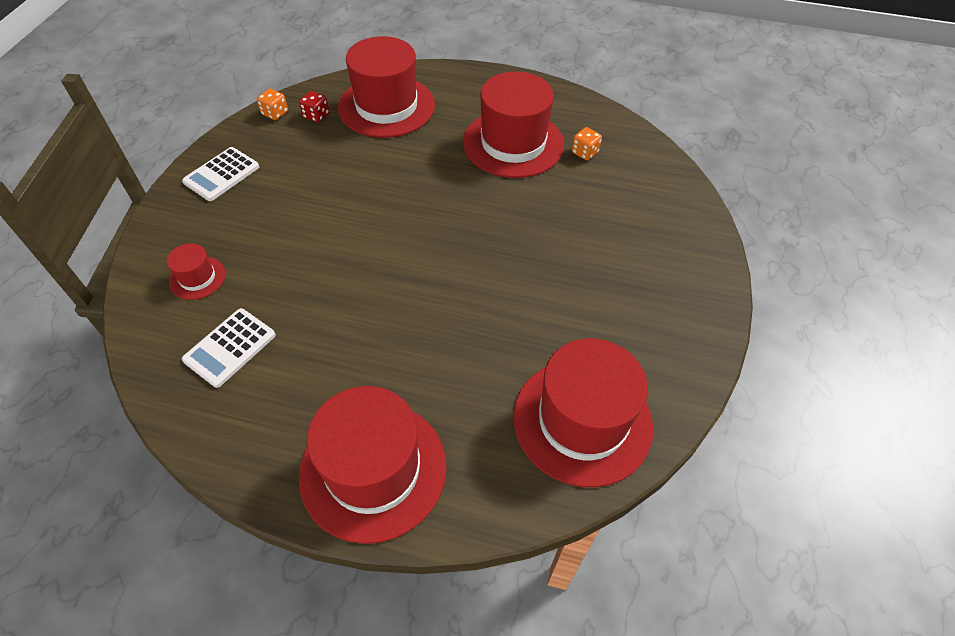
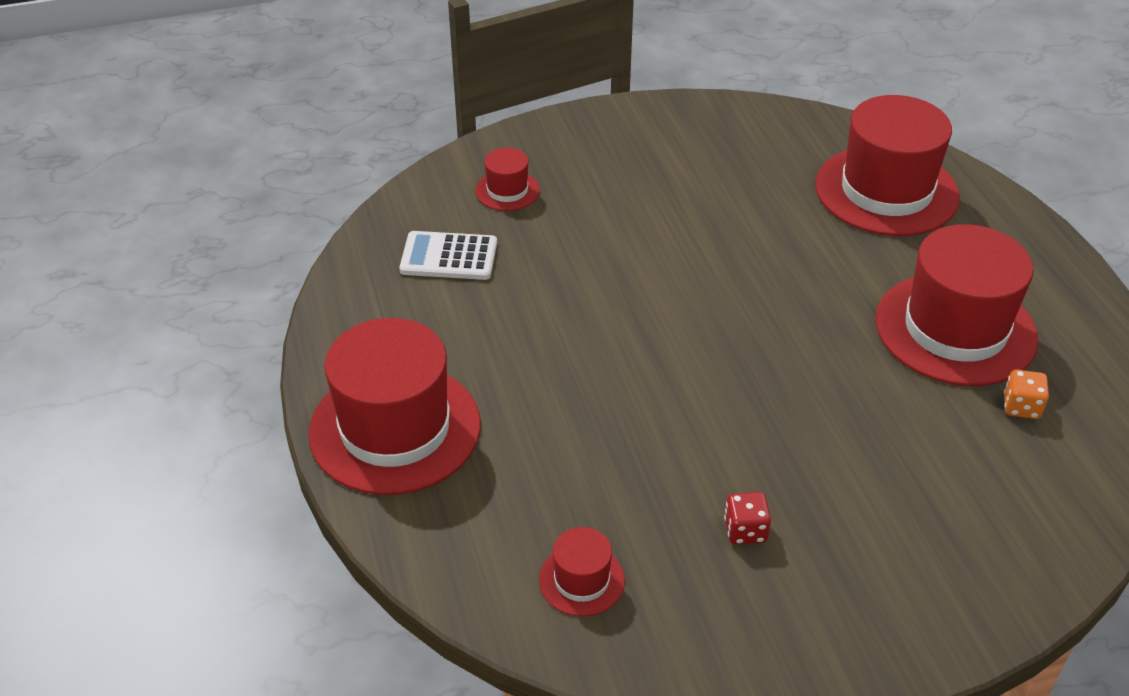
camera: 60 degrees right, 10 degrees down
white calculator [182,147,259,201] -> none
orange dice [257,89,288,120] -> none
red dice [299,91,329,123] -> red dice moved to [724,492,771,545]
red hat [514,338,653,487] -> red hat [539,527,625,616], size x0.45

